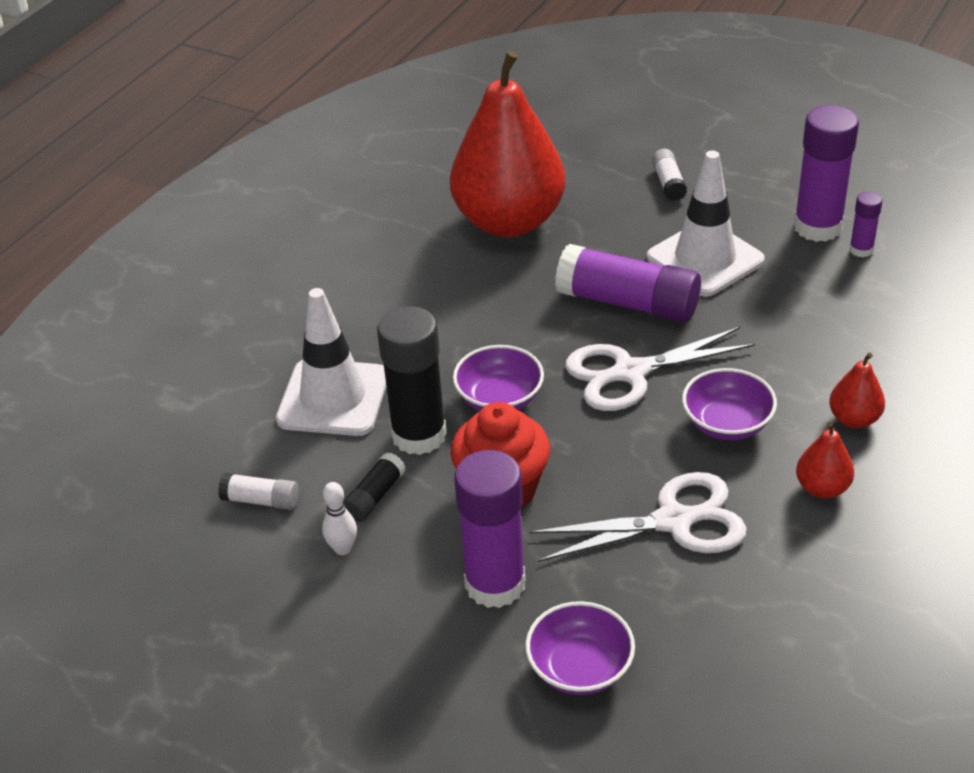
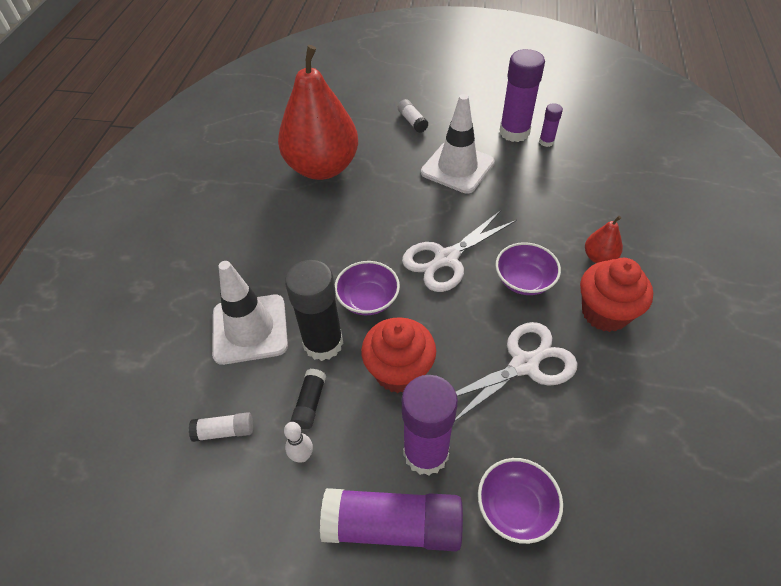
camera: 20 degrees left, 10 degrees up
purple glue stick [555,244,701,323] -> purple glue stick moved to [320,488,463,551]
red pear [796,422,854,499] -> red cupcake [580,258,653,332]

